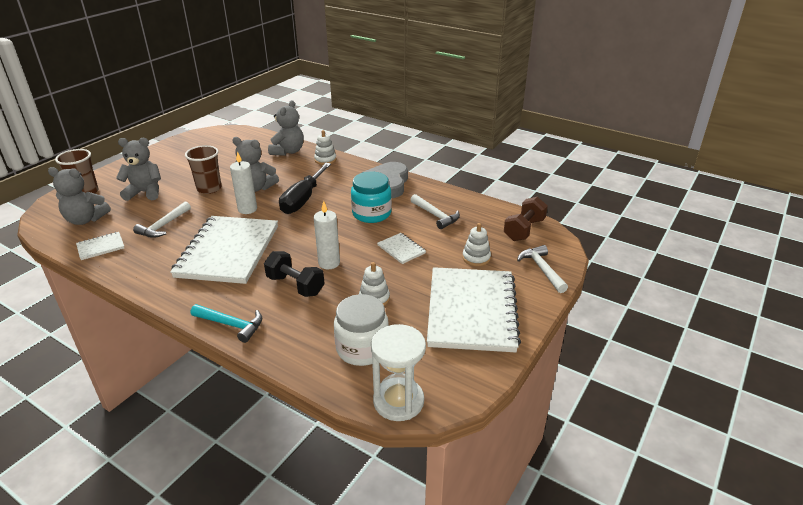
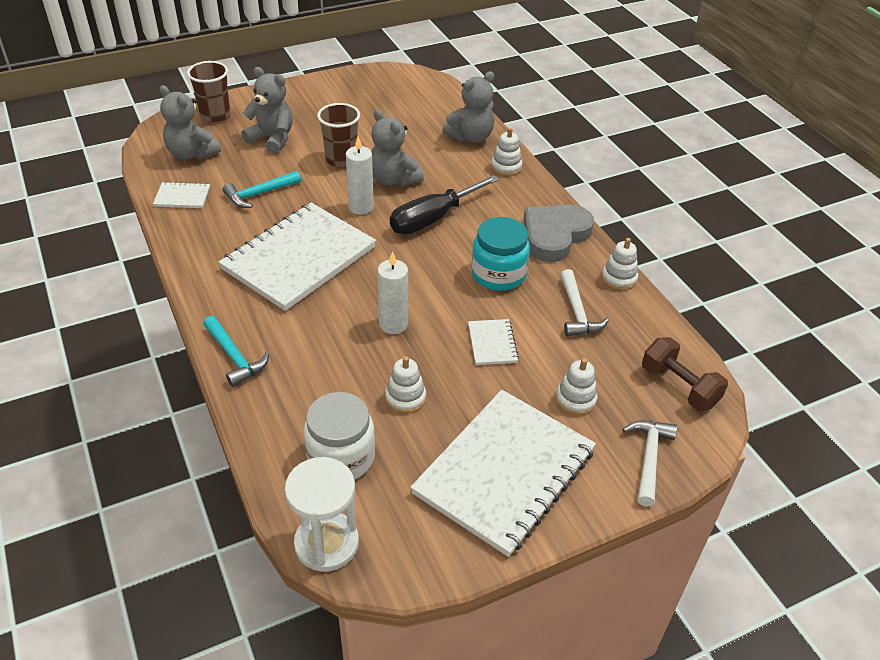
camera: 30 degrees right, 10 degrees up
white hammer [133,202,191,238] -> turquoise hammer [223,171,301,208]
black dumbbell [264,251,325,297] -> none
brown dumbbell [504,196,548,241] -> brown dumbbell turned 75 degrees clockwise [642,337,728,411]
none -> white stacking toy [602,238,638,291]

